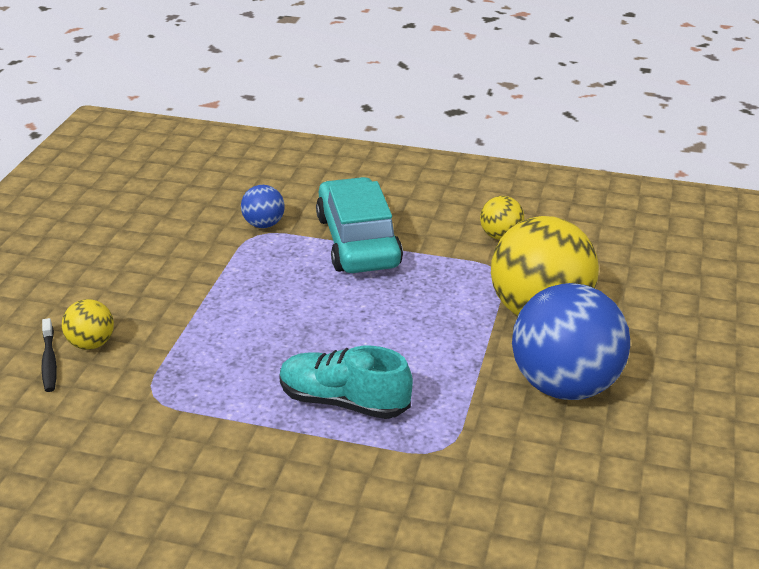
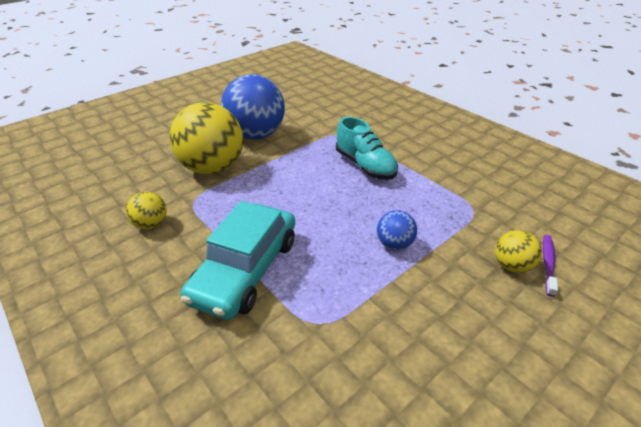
camera: 145 degrees left, 5 degrees up
black toothbrush [41,318,57,392] -> purple toothbrush [543,235,558,297]
blue ball [241,185,285,228] -> blue ball moved to [377,210,417,250]

